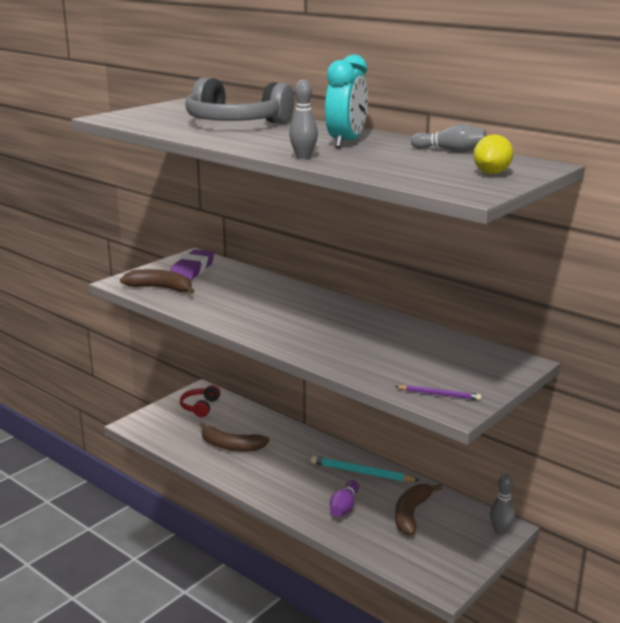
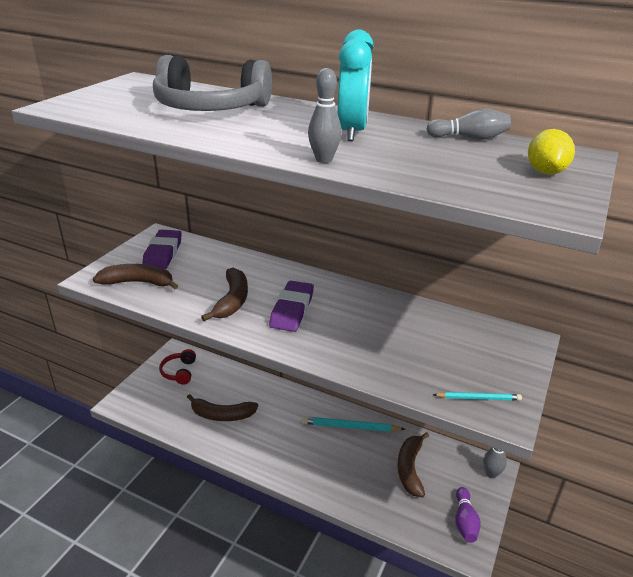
camera: 15 degrees left, 10 degrees up
purple bowling pin [330,480,359,517] -> purple bowling pin moved to [455,487,481,543]
purple pencil [395,385,482,400] -> turquoise pencil [433,392,522,401]
none -> brown banana [201,268,248,321]
none -> purple eraser [269,281,314,332]

